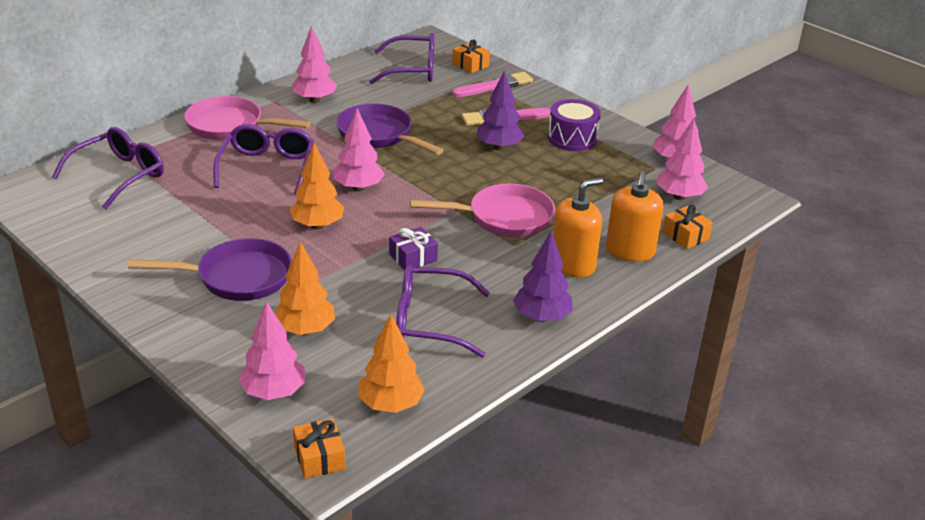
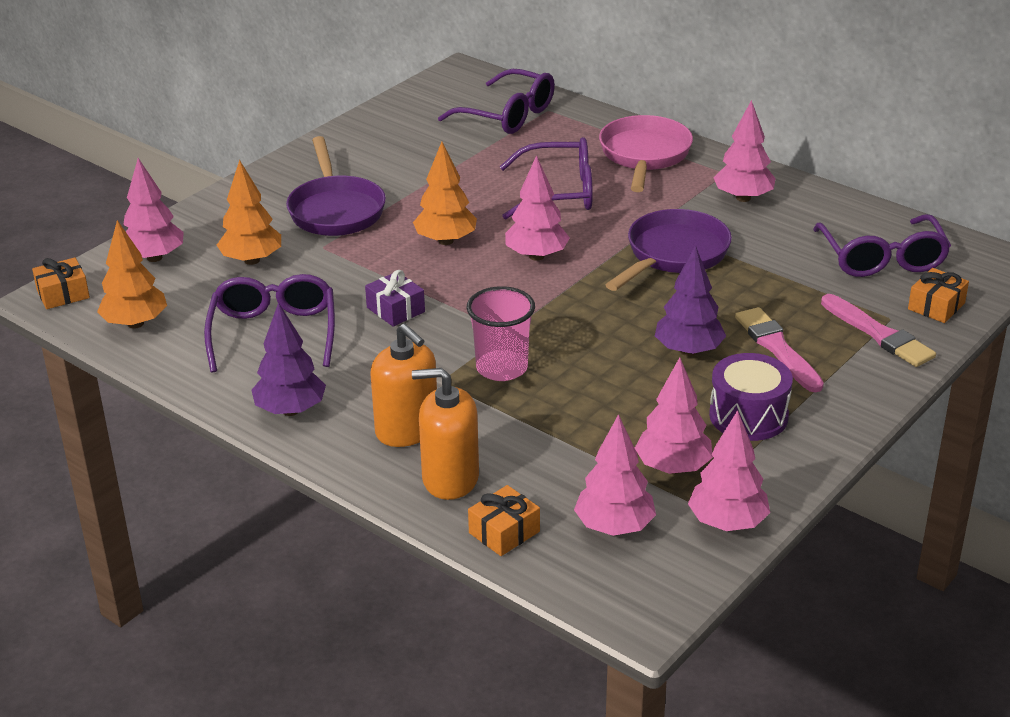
camera: 85 degrees right, 0 degrees up
pink pan [410,184,555,238] -> pink cup [467,286,535,381]
none -> pink tree [635,357,713,474]

